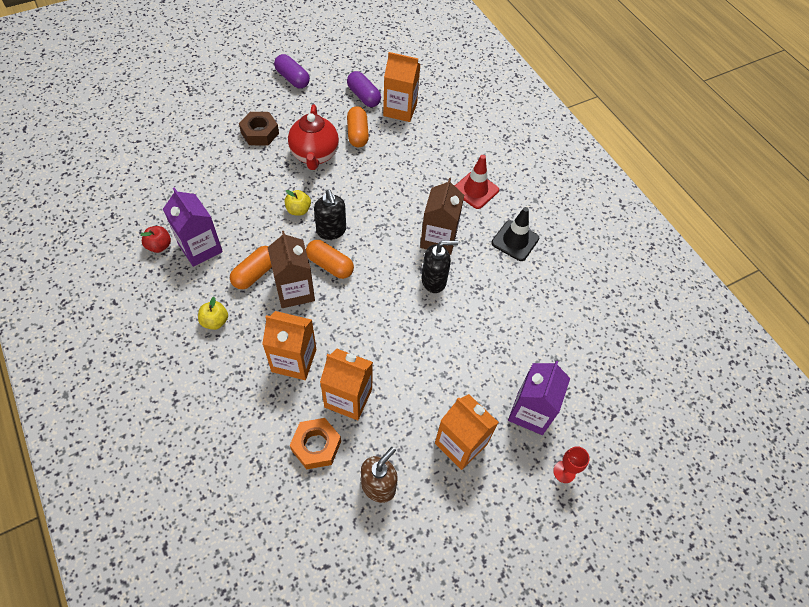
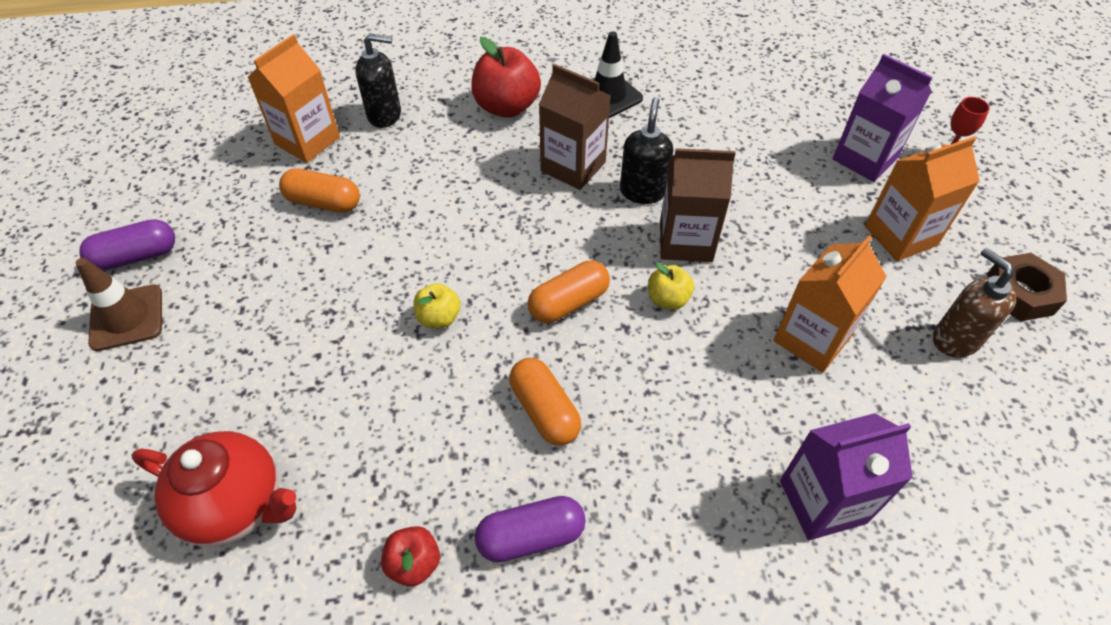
camera: 65 degrees left, 5 degrees down
purple carton [163,187,223,267] -> purple carton moved to [780,413,913,540]
yellow apple [198,297,228,330] -> yellow apple moved to [648,262,694,310]
brown nut [239,112,279,146] -> brown nut moved to [988,253,1067,321]
orange carton [262,311,317,380] -> none
brown carton [267,231,315,308] -> brown carton moved to [660,148,736,262]
red teapot [288,104,339,170] -> red teapot moved to [132,431,296,547]
orange nut [290,418,341,469] -> none
black soap dispenser [314,190,346,240] -> black soap dispenser moved to [355,33,401,128]
purple capsule [347,71,381,107] -> purple capsule moved to [475,496,586,562]
red traffic cone [455,155,499,209] -> red apple [471,37,541,118]
none -> brown traffic cone [76,258,162,351]

